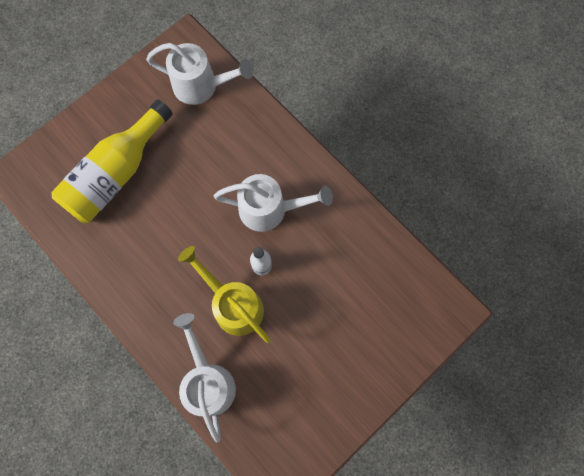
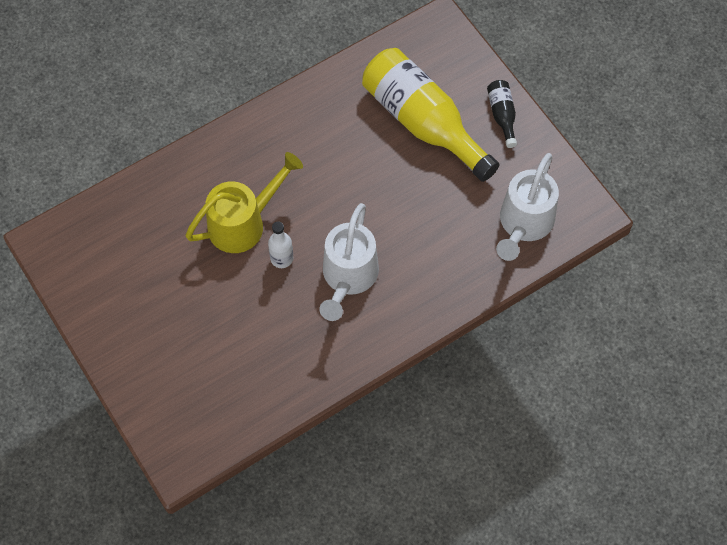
camera: 100 degrees right, 10 degrees down
white watering can [173,313,236,442] -> none
none -> black bottle [487,80,517,148]

